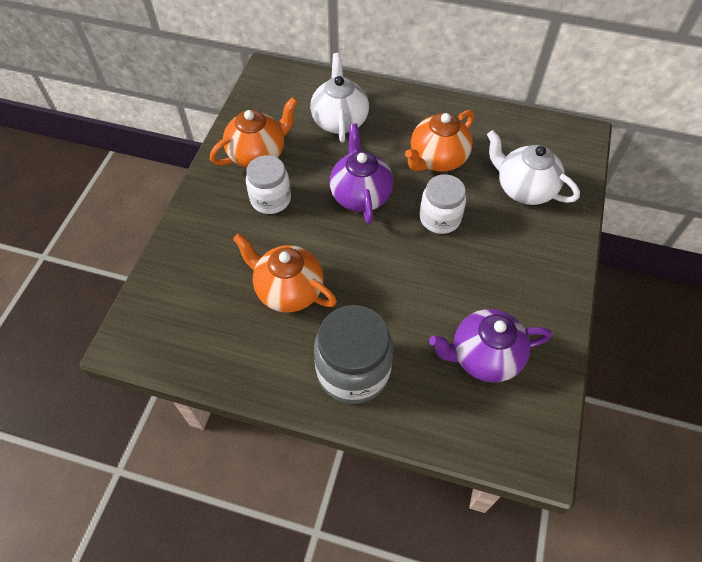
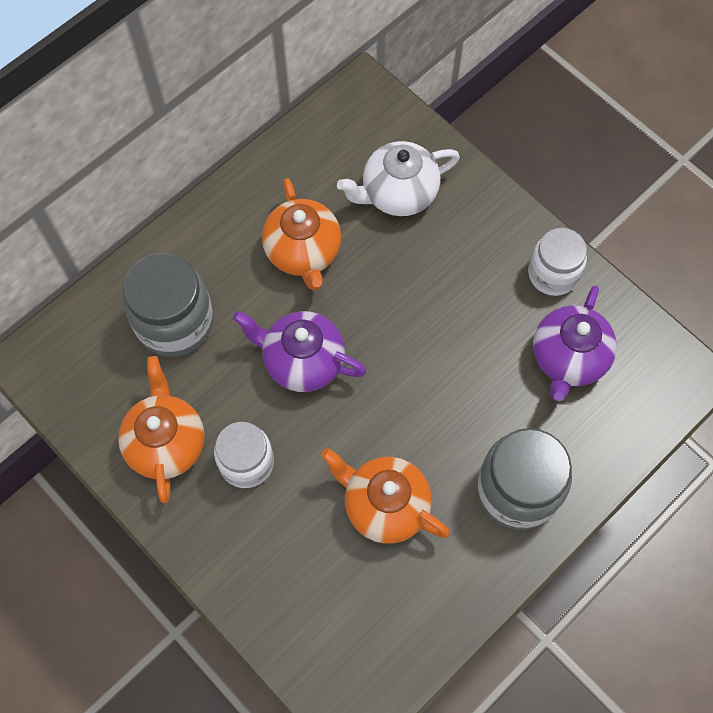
camera: 60 degrees left, 10 degrees up
orange teapot [233,233,337,312] -> orange teapot turned 60 degrees clockwise [321,448,450,544]
white teapot [310,53,369,142] -> grey jar [123,253,213,356]
white jar [420,174,466,234] -> white jar moved to [528,228,587,296]

